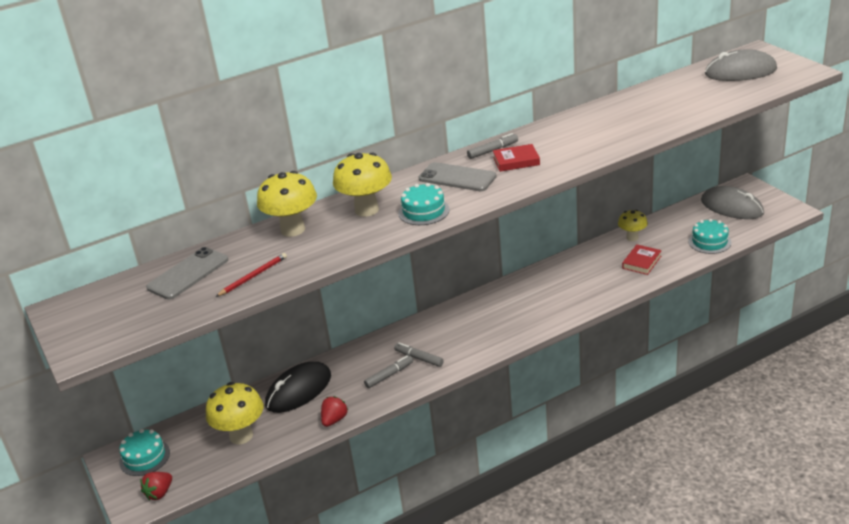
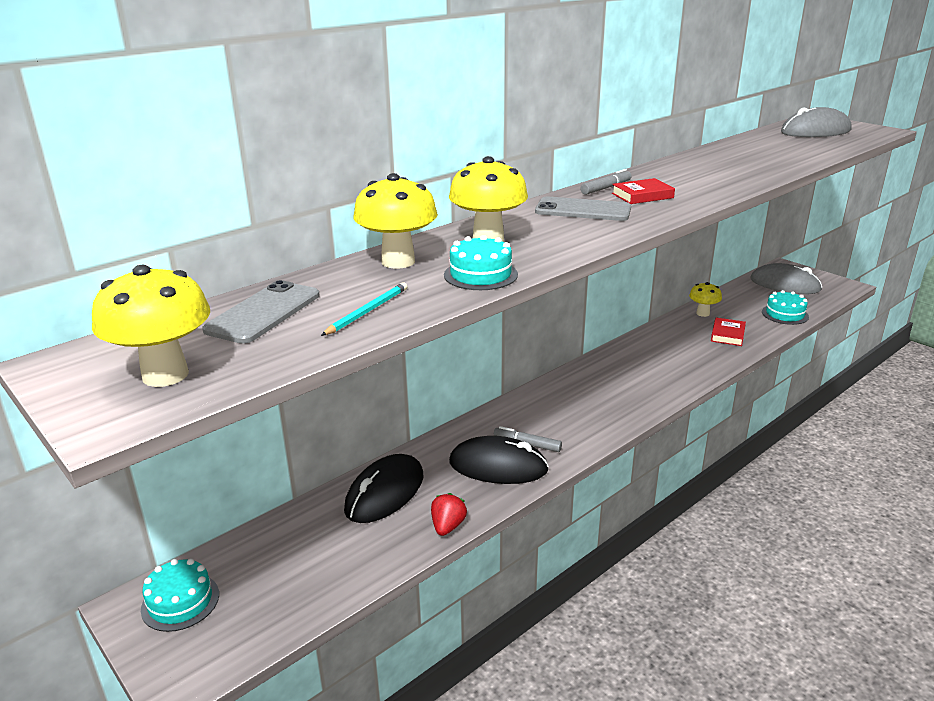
camera: 15 degrees left, 5 degrees down
red strawberry [140,472,172,501] -> none
yellow mushroom [206,382,263,444] -> yellow mushroom moved to [92,265,210,387]
red pencil [215,253,287,297] -> turquoise pencil [321,282,408,336]
grey marker [364,355,413,388] -> black mouse [449,436,549,484]
turquoise cake [398,183,450,225] -> turquoise cake moved to [444,235,518,290]

